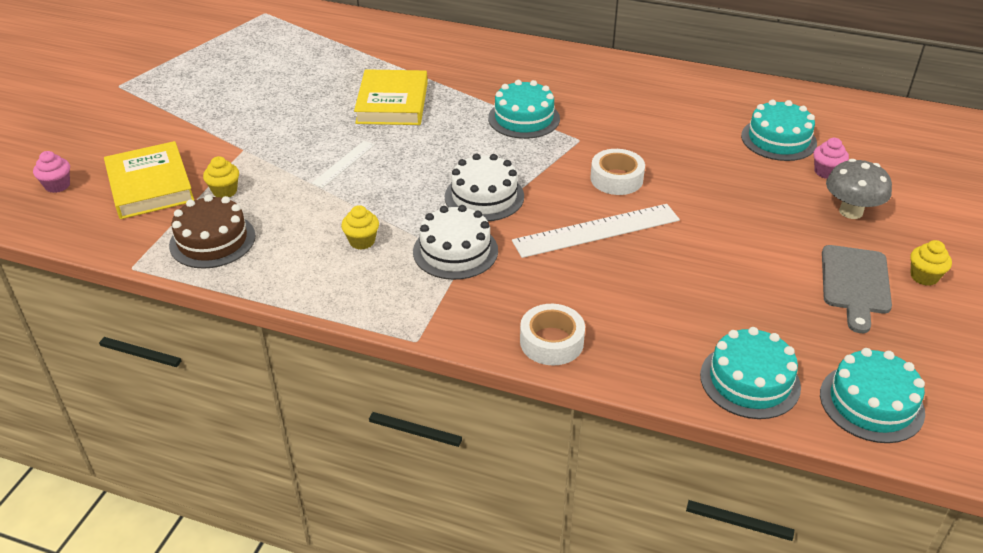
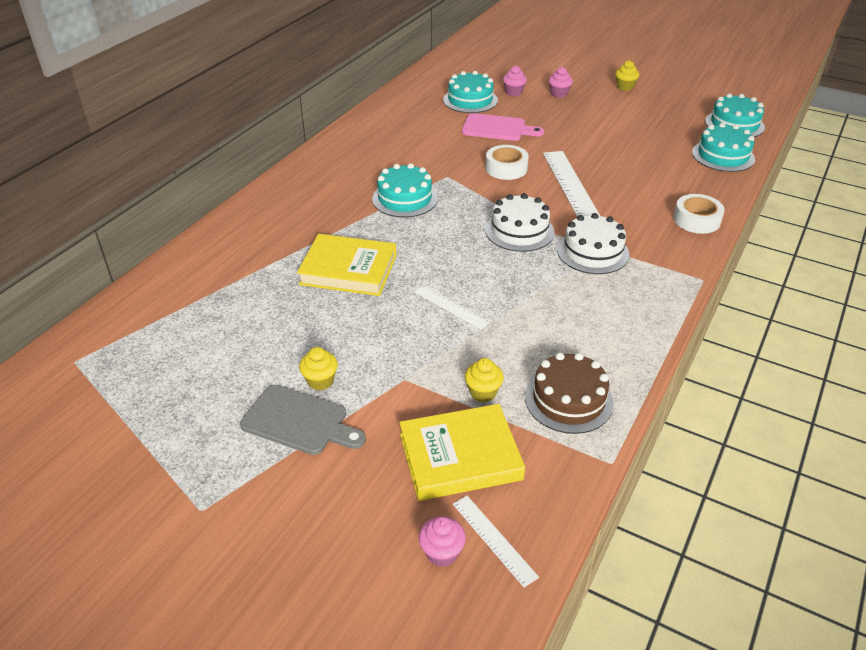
camera: 80 degrees left, 0 degrees up
yellow cupcake [341,205,379,250] -> yellow cupcake moved to [299,347,338,390]
grey cutting board [822,245,892,333] -> grey cutting board moved to [240,385,366,455]
grey mushroom [826,159,892,219] -> pink cupcake [549,67,573,98]
none -> white ruler [453,496,539,587]
none -> pink cutting board [462,113,544,141]

